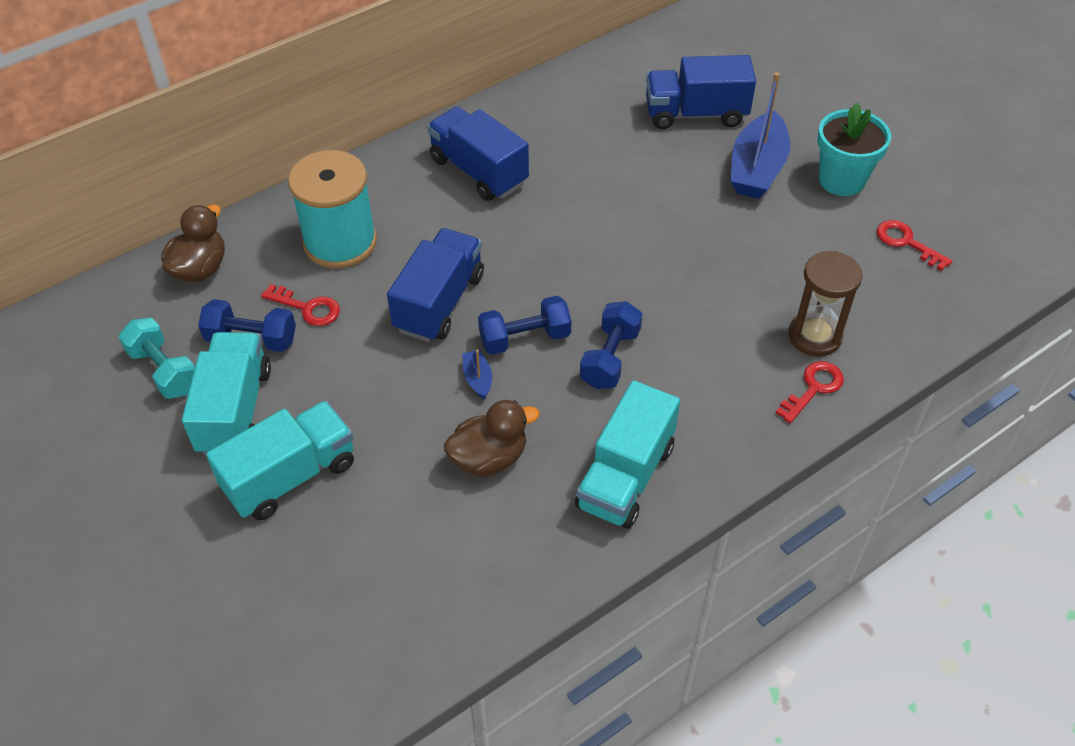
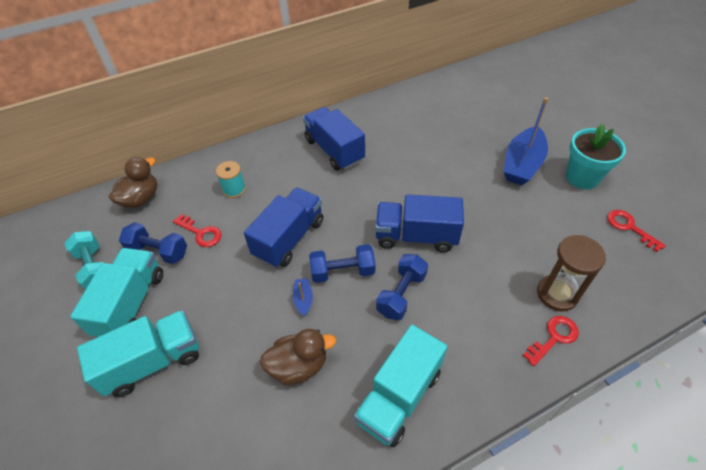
camera: 10 degrees right, 0 degrees up
turquoise spool [288,150,377,268] -> turquoise spool [216,161,246,198], size x0.48
blue truck [646,55,756,129] -> blue truck moved to [375,194,464,252]

